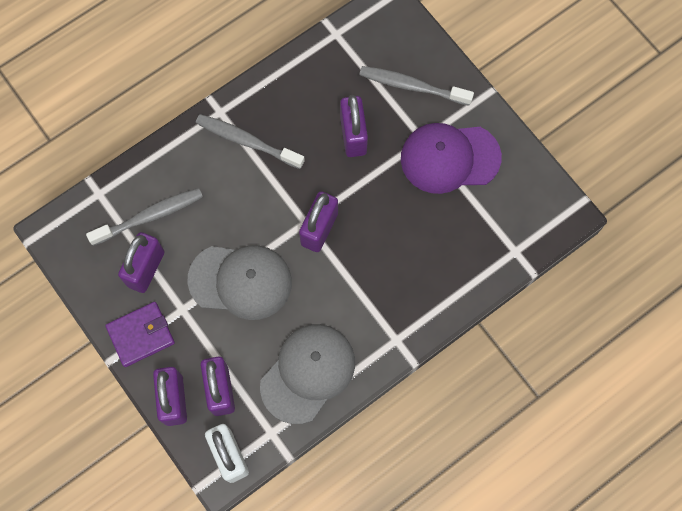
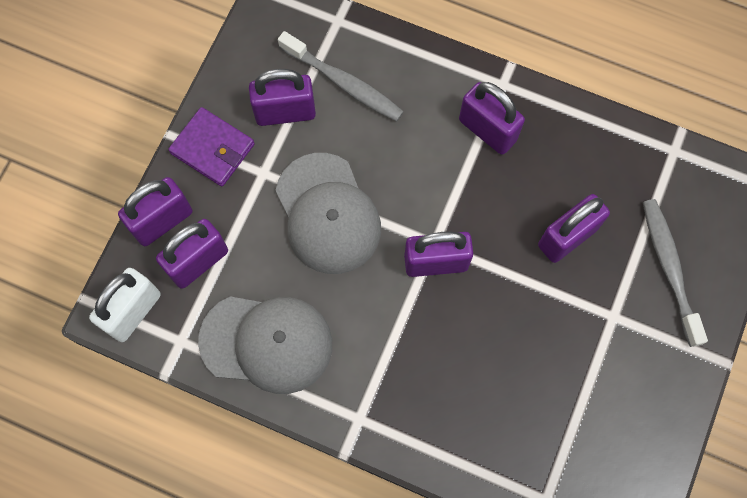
camera: 60 degrees right, 0 degrees up
grey toothbrush [196,114,305,169] -> purple padlock [459,82,525,155]
purple cap [401,123,502,194] -> none

